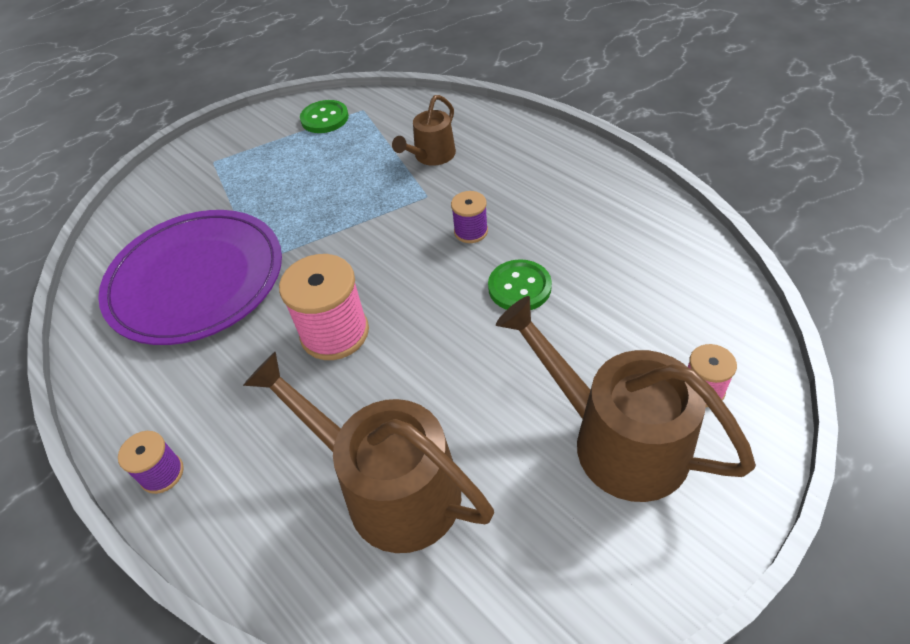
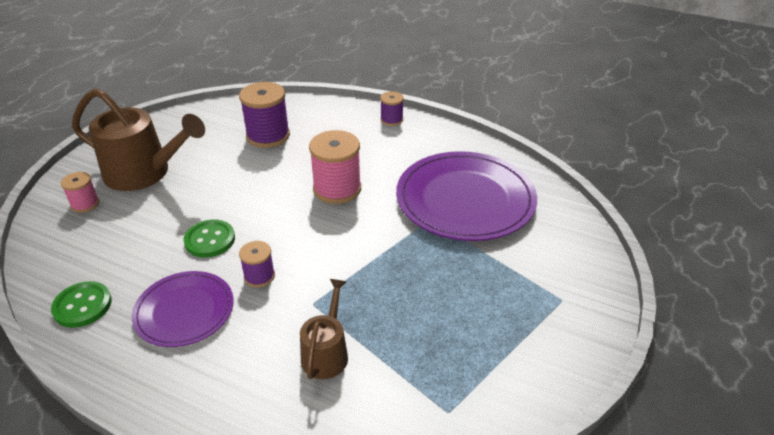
camera: 155 degrees right, 10 degrees down
brown watering can [243,351,494,553] -> purple spool [239,82,290,148]
green button [300,100,349,133] -> green button moved to [51,281,112,328]
none -> purple plate [132,271,234,347]

